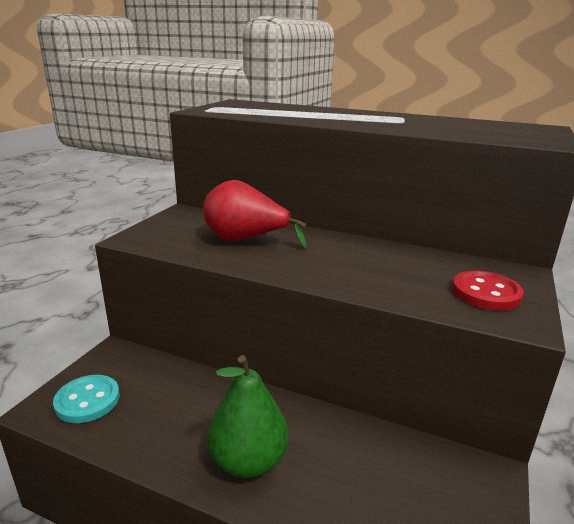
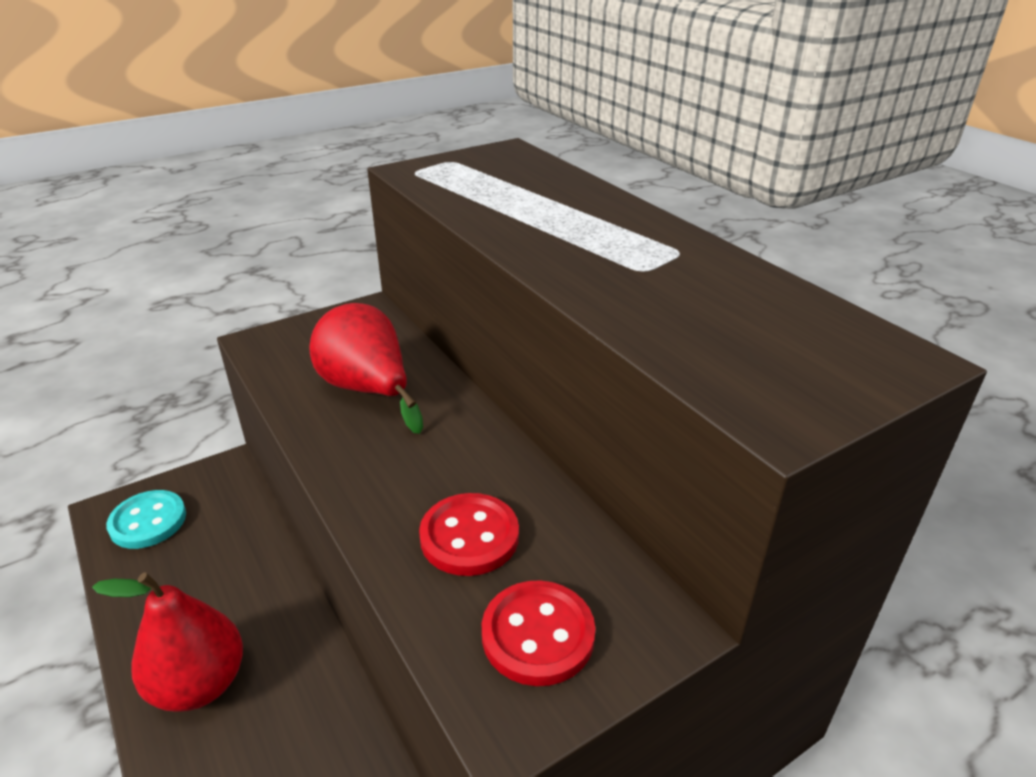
camera: 35 degrees right, 10 degrees up
green pear [207,355,289,478] -> red pear [92,573,243,712]
none -> red button [419,493,519,576]

